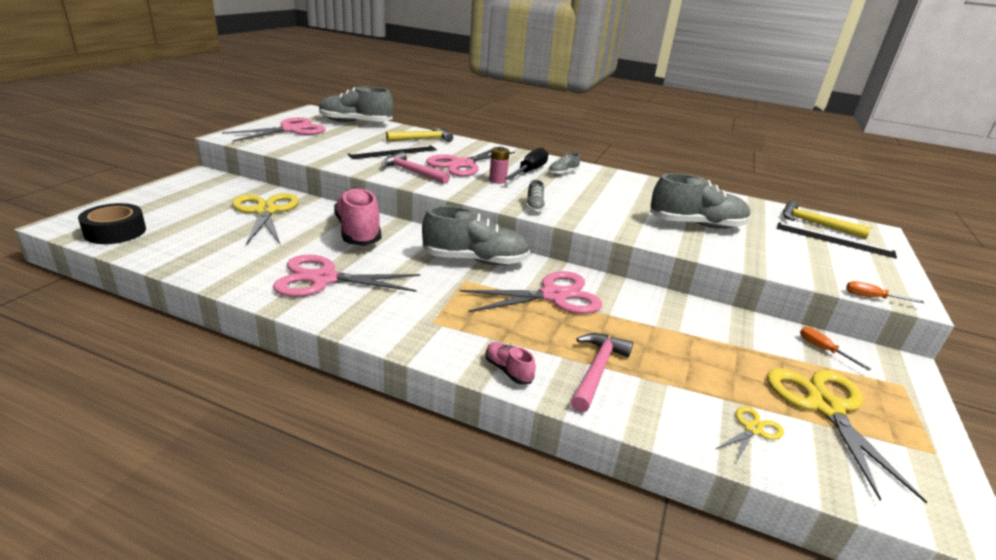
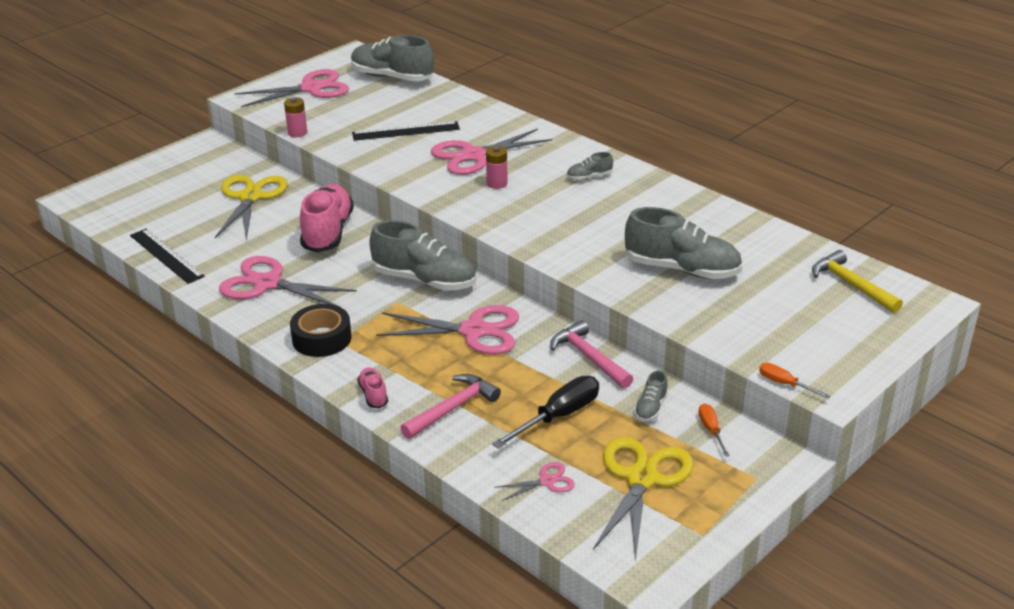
camera: 25 degrees right, 5 degrees up
black tape [78,203,146,244] -> black tape moved to [290,304,351,357]
pink hammer [382,152,450,184] -> pink hammer moved to [550,320,633,389]
yellow hammer [386,128,453,142] -> none
black screwdriver [505,148,548,180] -> black screwdriver moved to [492,376,599,448]
grey shoe [526,180,545,212] -> grey shoe moved to [634,370,668,422]
yellow scissors [716,406,784,463] -> pink scissors [494,462,575,501]
black ruler [777,222,897,258] -> black ruler moved to [130,229,205,284]
none -> pink battery [284,97,307,137]

